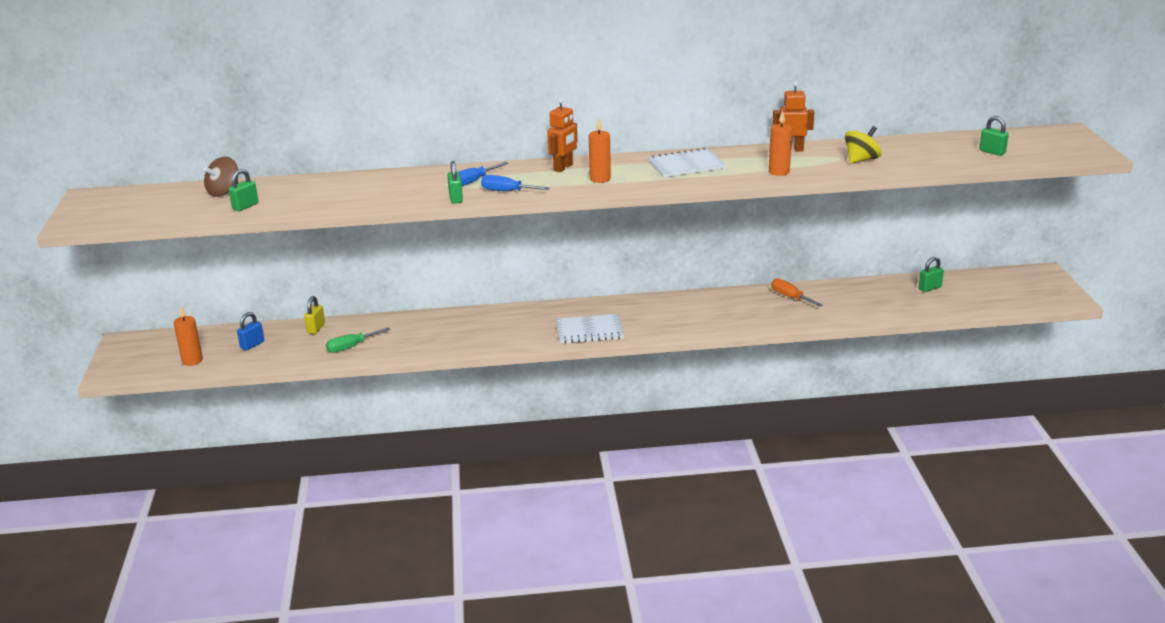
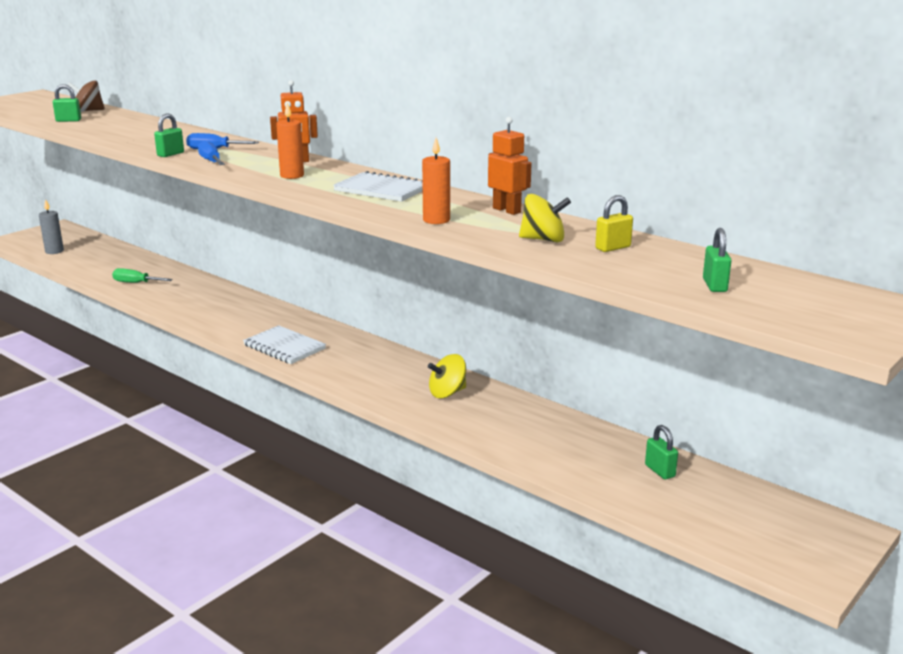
camera: 45 degrees right, 5 degrees down
orange candle [174,307,203,366] -> grey candle [39,199,64,254]
blue padlock [237,312,264,351] -> none
yellow padlock [304,296,325,334] -> yellow padlock moved to [595,195,633,252]
orange screwdriver [771,278,822,307] -> none
green padlock [919,257,944,292] -> green padlock turned 45 degrees clockwise [645,425,678,479]
none -> yellow spinning top [428,354,466,398]

